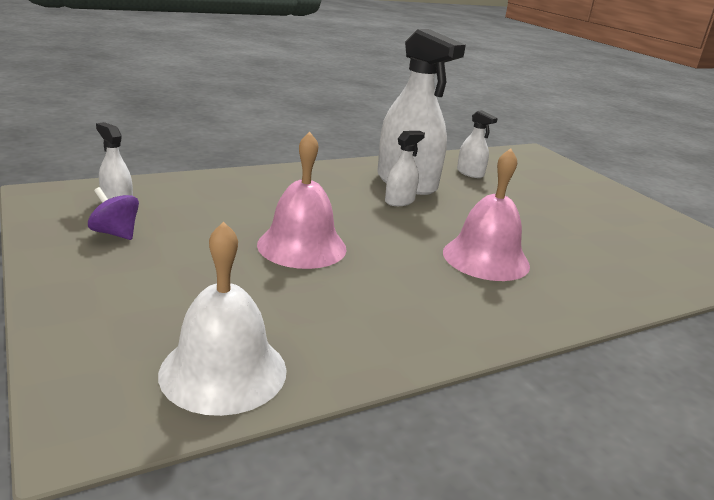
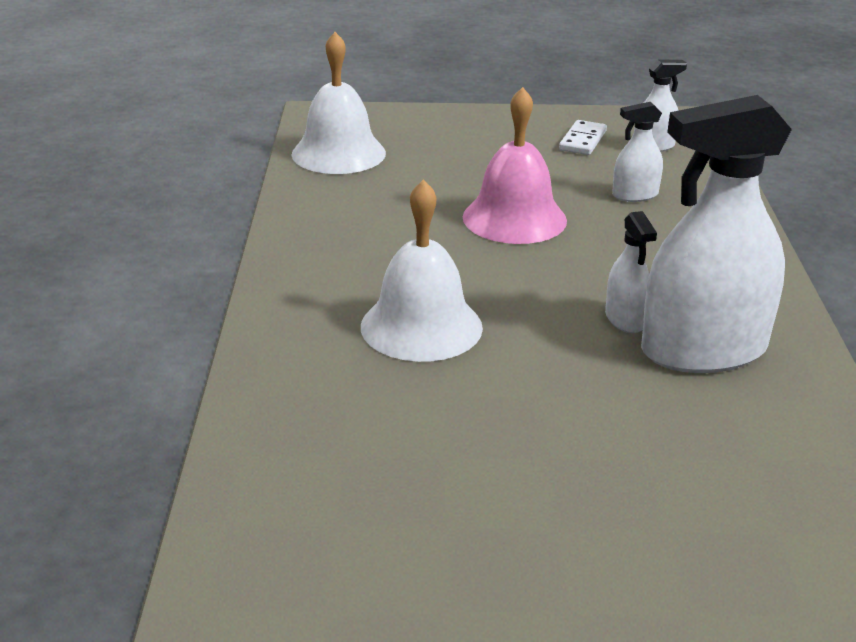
camera: 120 degrees right, 5 degrees up
purple spinning top [88,187,139,240] -> white domino [559,120,607,155]
pink bell [443,148,530,281] -> white bell [361,179,483,362]
white spray bottle [457,110,498,178] -> white spray bottle moved to [612,102,663,202]

